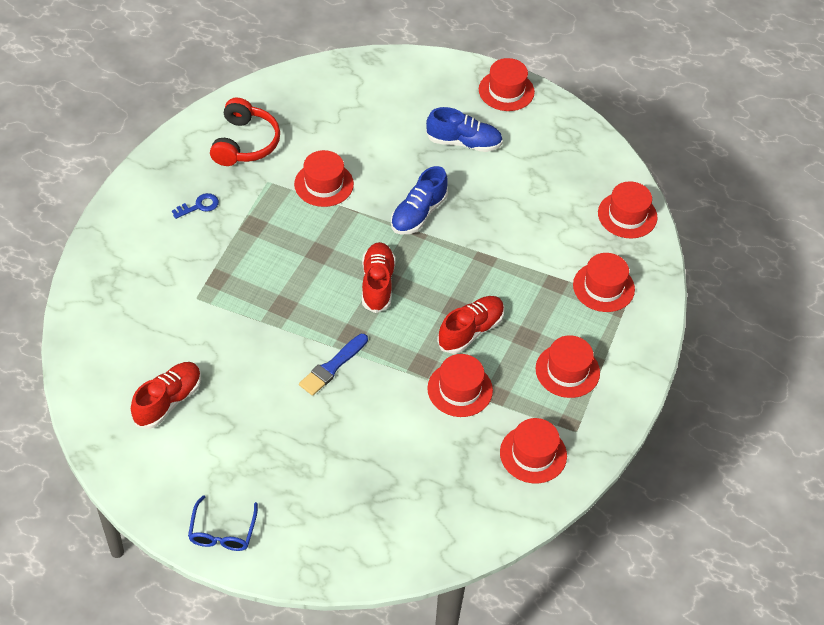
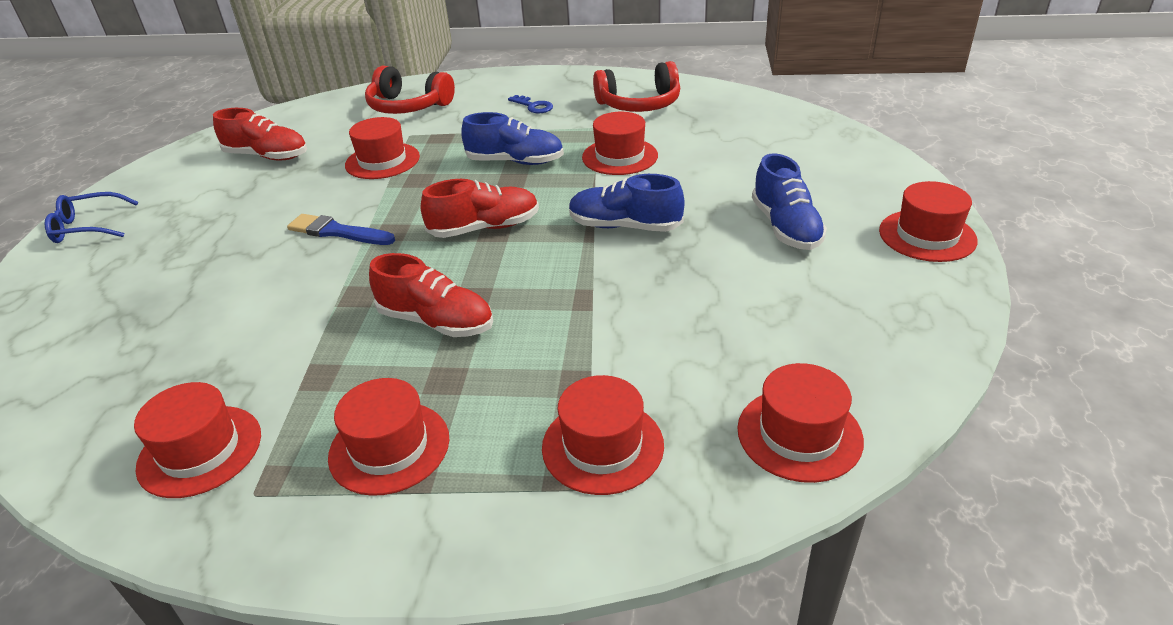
camera: 75 degrees right, 15 degrees down
red hat [427,354,493,417] -> red hat moved to [345,117,420,179]
none -> red headphones [365,66,455,114]
none -> blue shoe [461,112,564,165]

